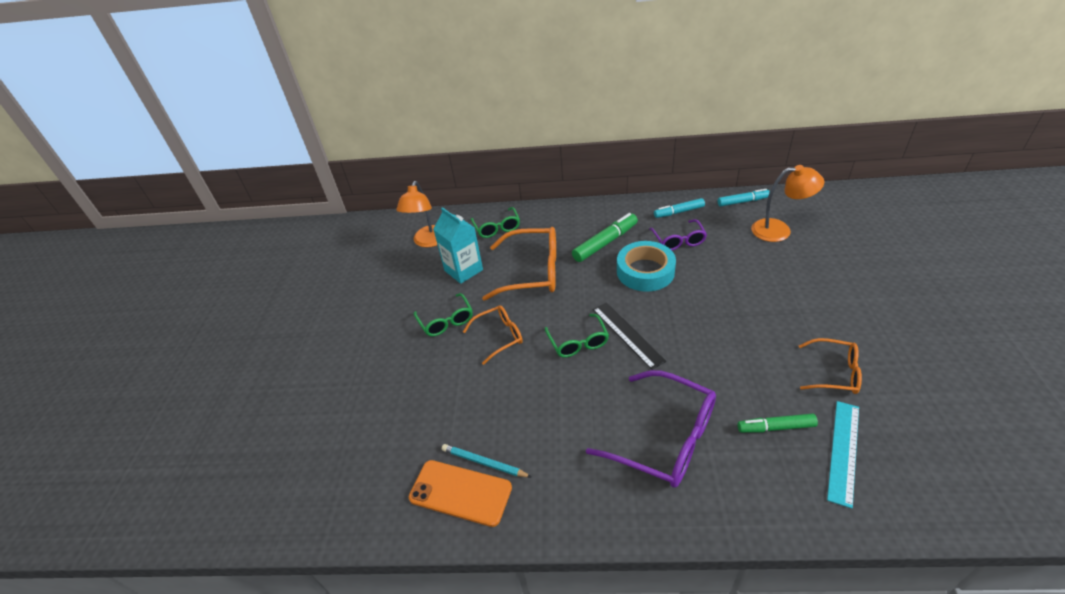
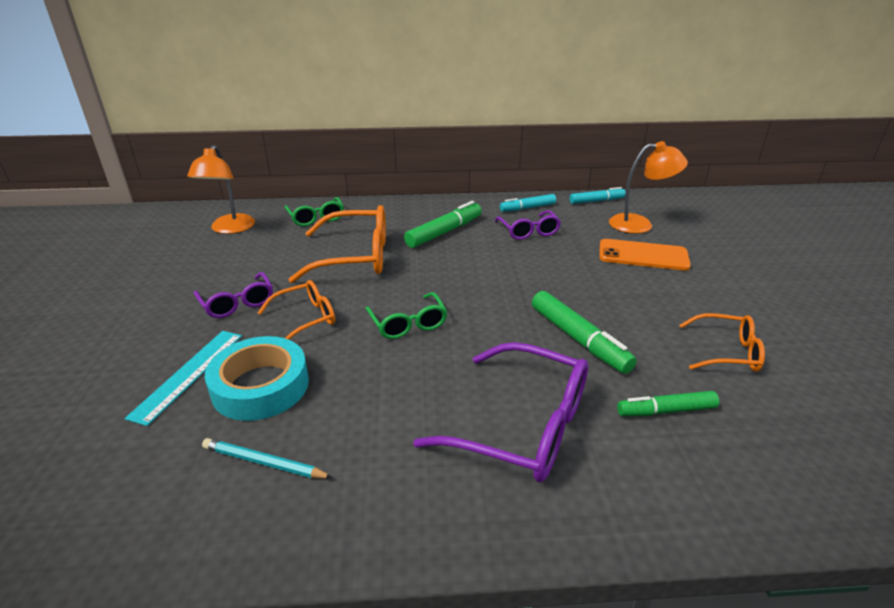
camera: 10 degrees left, 10 degrees down
orange phone [409,460,512,527] -> orange phone moved to [599,239,691,271]
green glasses [414,293,473,336] -> purple glasses [194,272,273,318]
turquoise carton [433,207,483,284] -> none
black ruler [593,302,666,370] -> none
turquoise tape [617,241,676,292] -> turquoise tape moved to [205,336,309,421]
turquoise ruler [827,401,859,508] -> turquoise ruler moved to [125,331,242,426]
none -> green marker [532,291,637,374]

